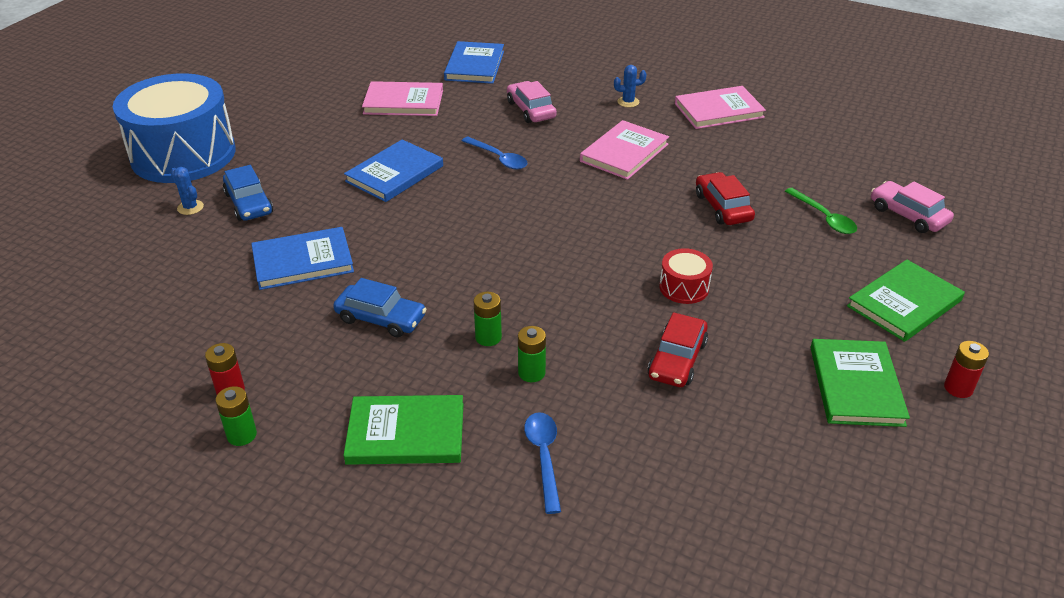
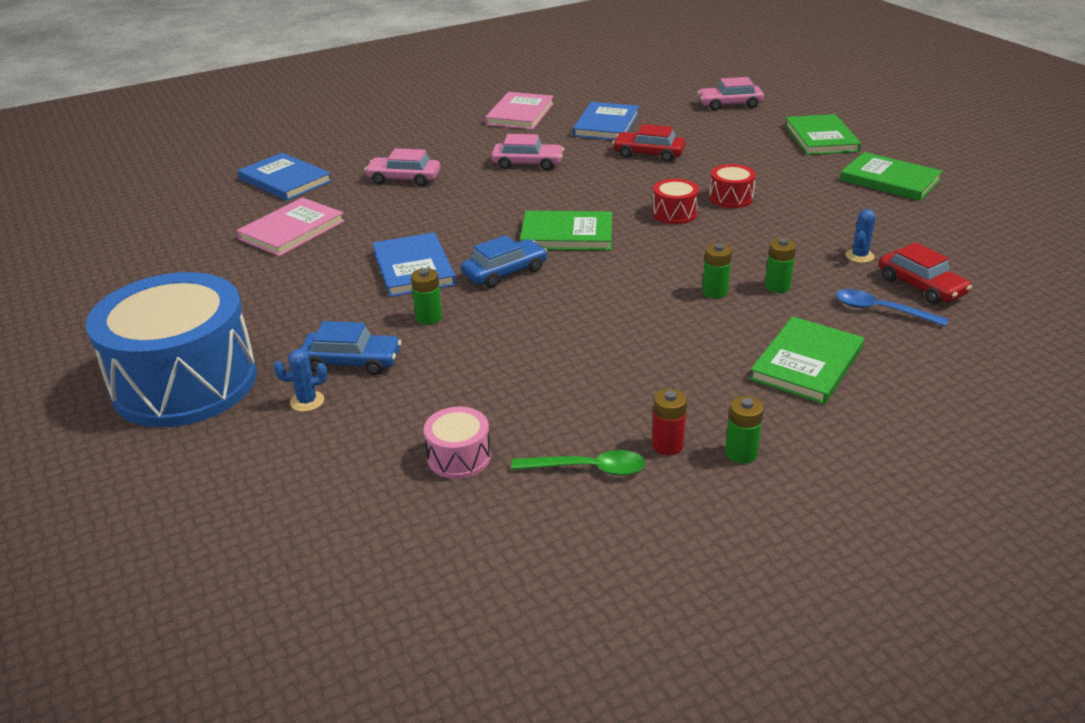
camera: 55 degrees left, 5 degrees down
blue book [251,227,354,290] -> blue book moved to [573,102,639,140]
blue car [333,278,426,337] -> blue car moved to [461,235,548,288]
blue spoon [461,137,528,170] -> none
pink book [580,120,669,180] -> pink car [491,134,564,170]
blue cactus [614,65,647,107] -> blue cactus moved to [845,209,876,263]
red car [648,312,708,387] -> red car moved to [879,242,972,304]
green spoon [785,188,857,234] -> green spoon moved to [511,450,646,476]
red battery [944,341,989,398] -> none
none -> green battery [411,268,442,325]
none -> pink drum [424,407,491,479]
none -> green book [520,211,612,250]
none -> red drum [652,179,699,224]

